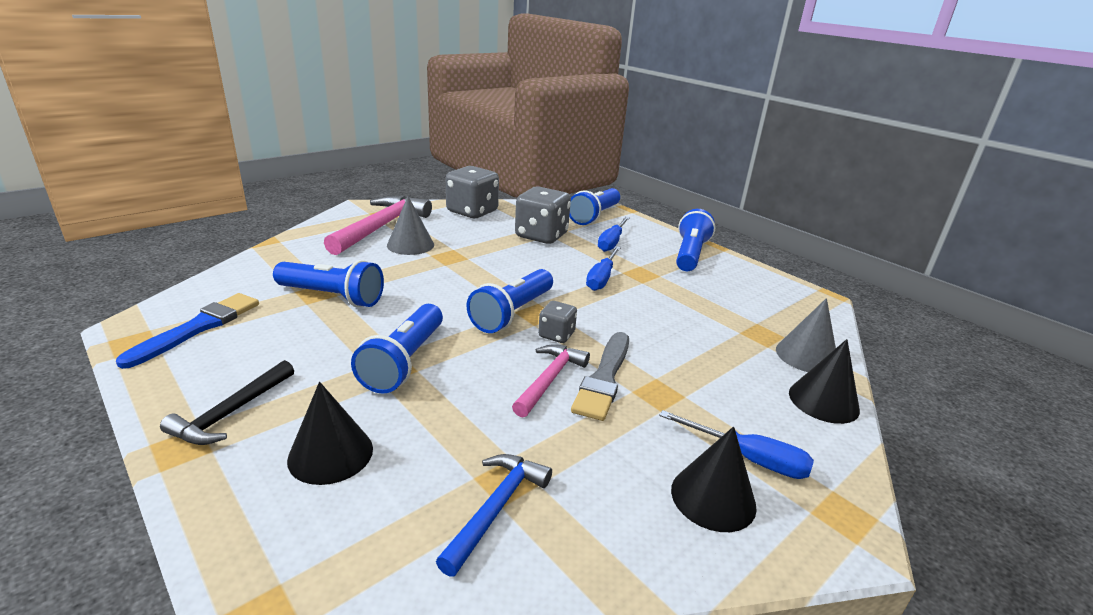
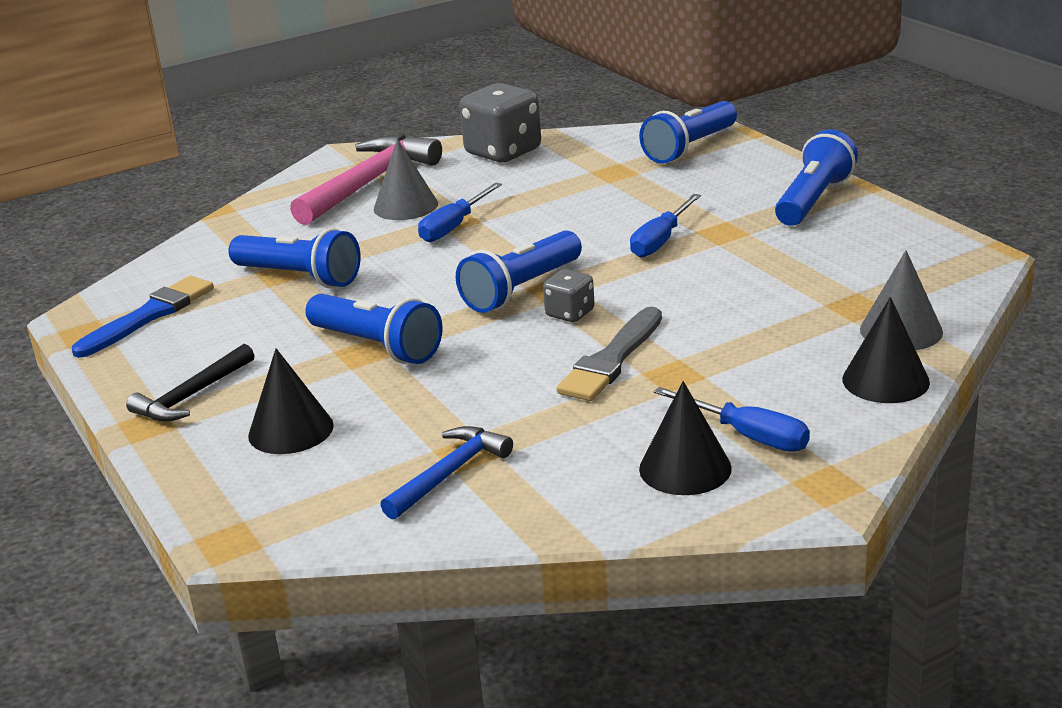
camera: 15 degrees right, 0 degrees up
blue flashlight [351,304,443,394] -> blue flashlight turned 75 degrees counterclockwise [306,294,443,364]
pink hammer [512,344,590,417] -> none
grey dice [515,186,571,244] -> none
blue screwdriver [598,217,630,252] -> blue screwdriver moved to [418,183,502,242]

